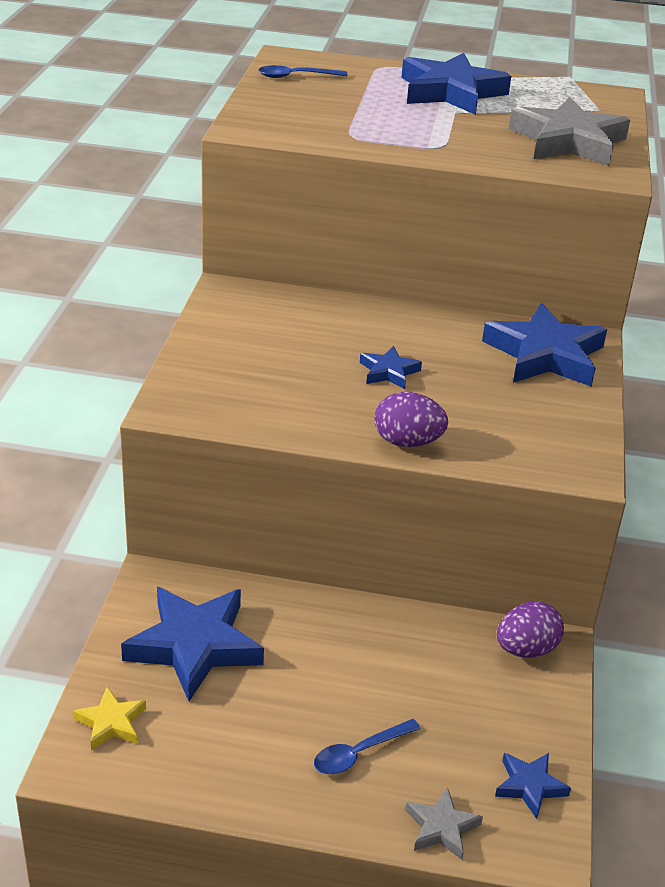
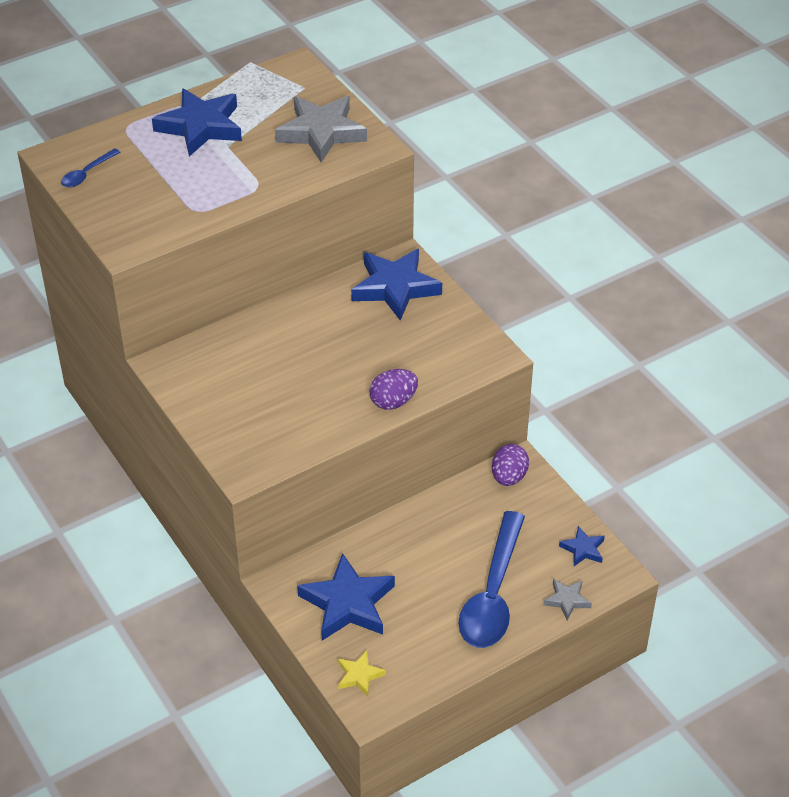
camera: 40 degrees left, 10 degrees up
blue spoon [314,719,421,774] -> blue spoon [459,511,525,648], size x2.26
blue star [360,346,422,389] -> none

